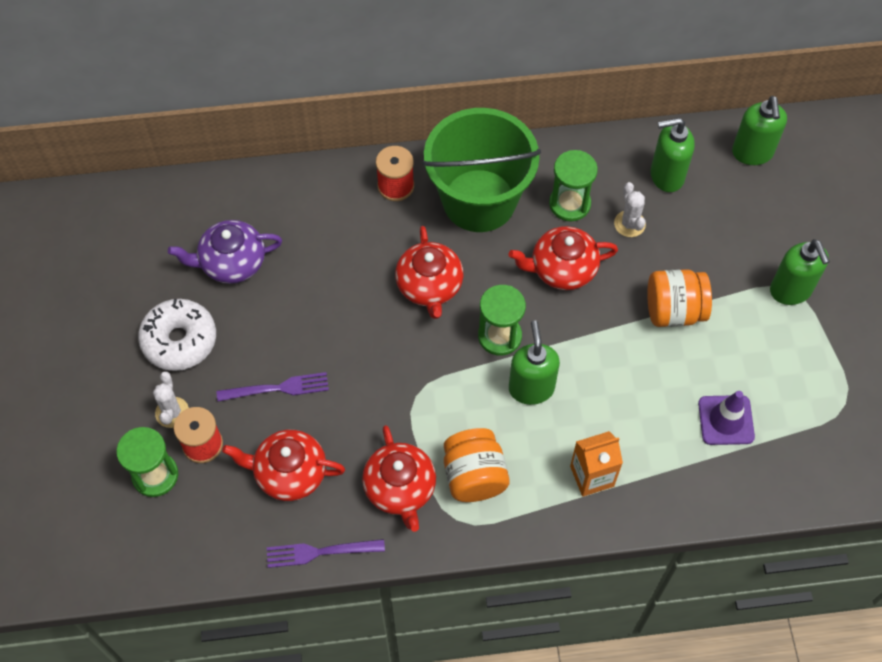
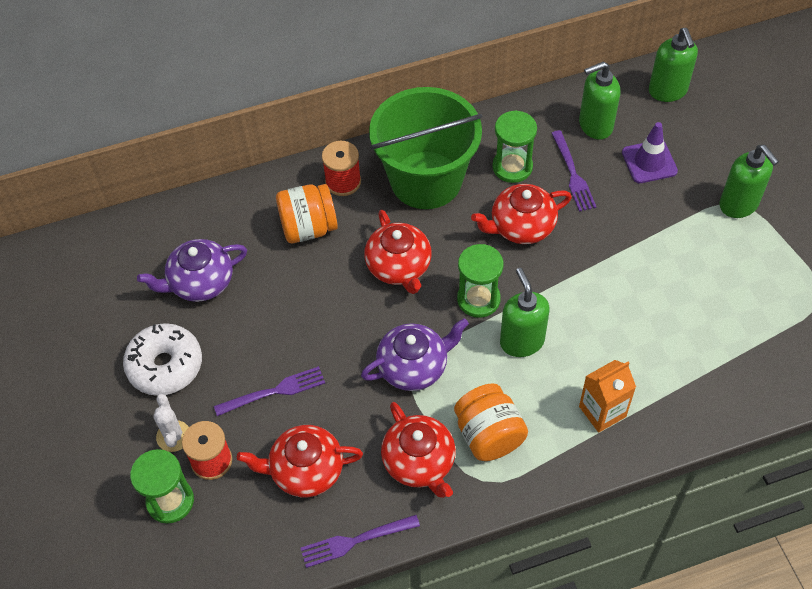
camera: 10 degrees left, 5 degrees down
white cactus [614,182,646,237] -> purple fork [551,130,596,212]
orange jar [647,269,712,327] -> orange jar moved to [276,184,338,243]
purple traffic cone [698,391,755,445] -> purple traffic cone moved to [622,122,678,183]
none -> purple teapot [361,318,469,391]

